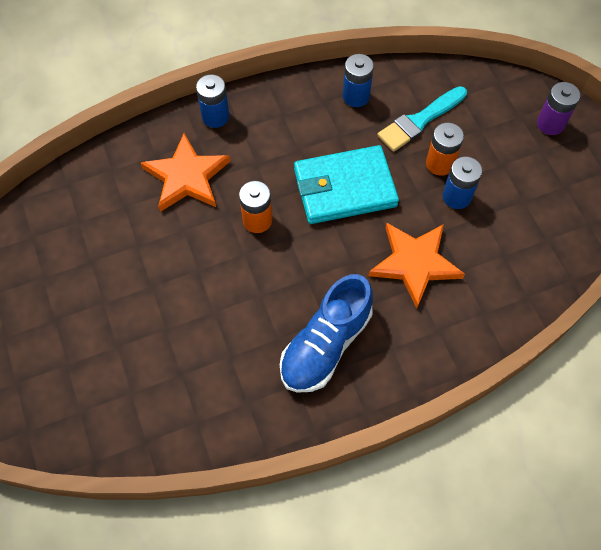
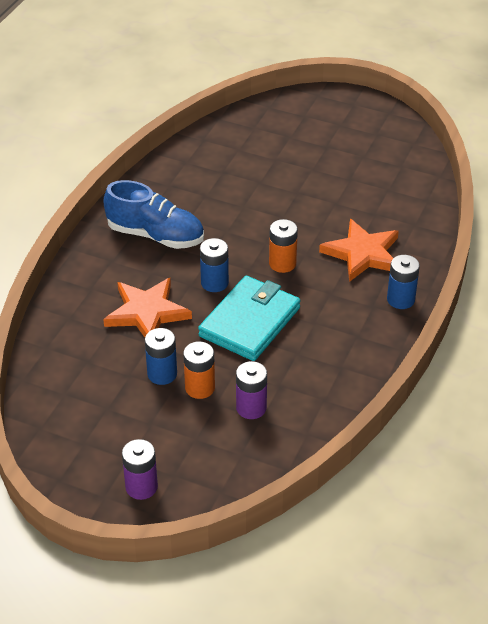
camera: 135 degrees right, 20 degrees down
blue shoe [280,274,373,393] -> blue shoe turned 120 degrees clockwise [103,180,204,249]
blue battery [343,54,374,107] -> blue battery moved to [200,238,229,292]
turquoise brush [378,86,467,152] -> purple battery [236,361,267,419]

